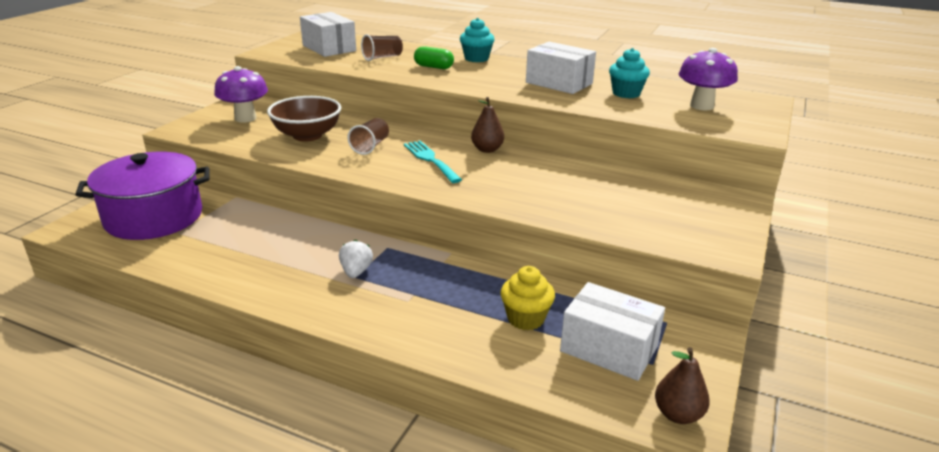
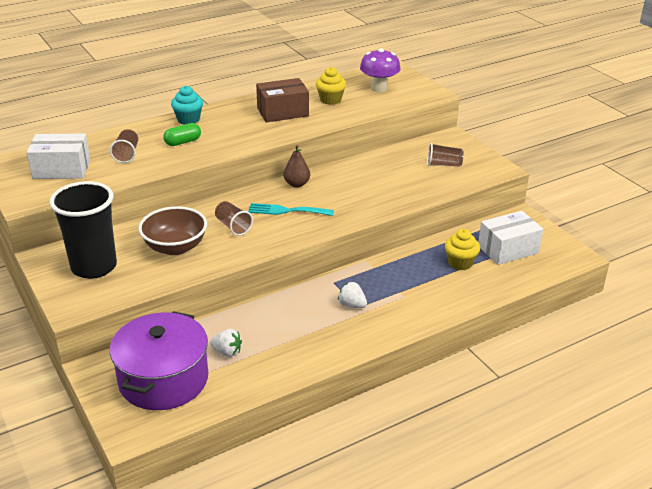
camera: 55 degrees left, 5 degrees up
purple mushroom [214,66,268,123] -> black cup [49,181,117,279]
white box [526,42,596,94] -> brown box [256,78,309,122]
turquoise cupcake [609,48,650,98] -> yellow cupcake [316,67,346,105]
brown pear [655,347,710,424] -> none
none -> white strawberry [210,329,242,357]
none -> brown cup [427,143,464,167]

